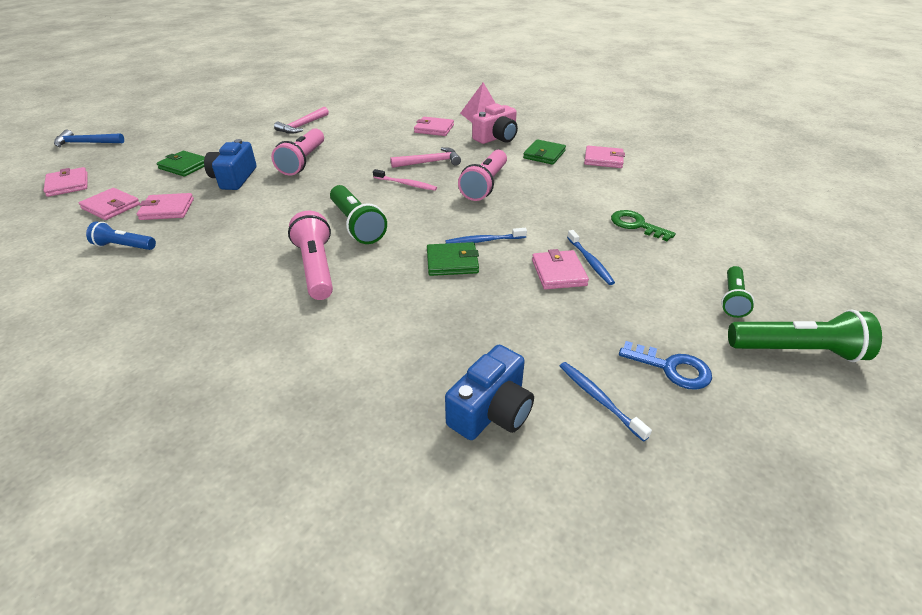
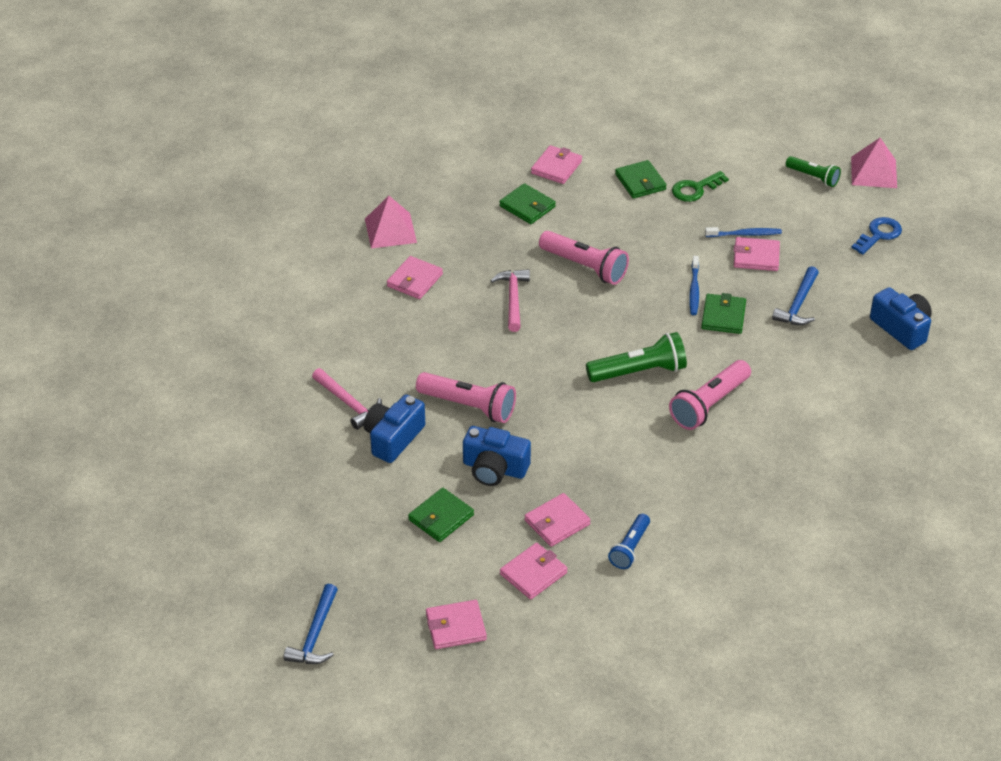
camera: 75 degrees left, 5 degrees up
pink wallet [137,193,194,220] -> pink wallet turned 45 degrees clockwise [524,493,590,547]
pink flashlight [288,211,333,300] -> pink flashlight turned 45 degrees counterclockwise [669,360,751,430]
pink toothbrush [373,169,437,191] -> none
pink camera [472,103,518,144] -> none
blue toothbrush [560,362,652,442] -> none
green flashlight [728,309,882,362] -> pink pyramid [851,138,897,188]
none -> blue camera [364,395,425,463]
none -> green wallet [615,160,666,199]
none -> blue hammer [772,266,819,325]

